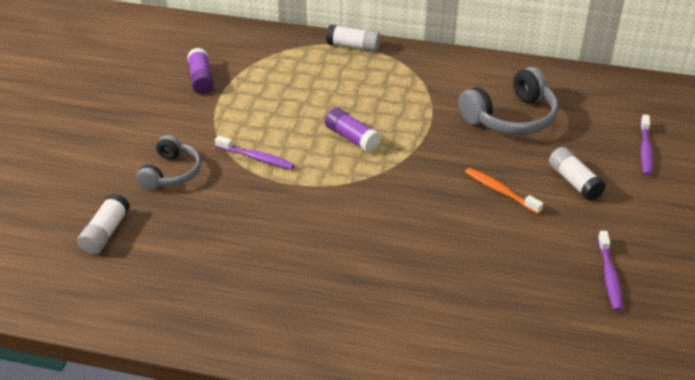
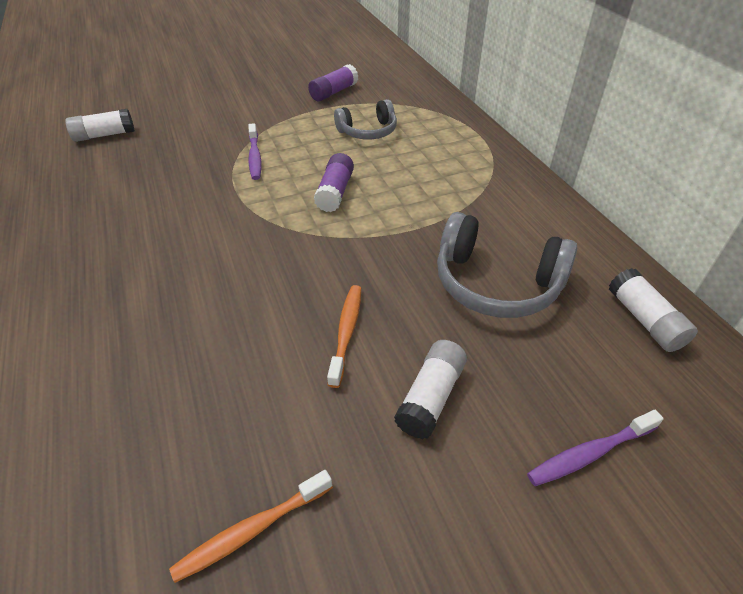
camera: 55 degrees right, 5 degrees up
grey headphones [136,135,201,190] -> grey headphones moved to [334,99,397,139]
white glue stick [326,25,381,52] -> white glue stick moved to [609,268,698,352]
purple toothbrush [598,231,623,311] -> orange toothbrush [169,470,333,583]

